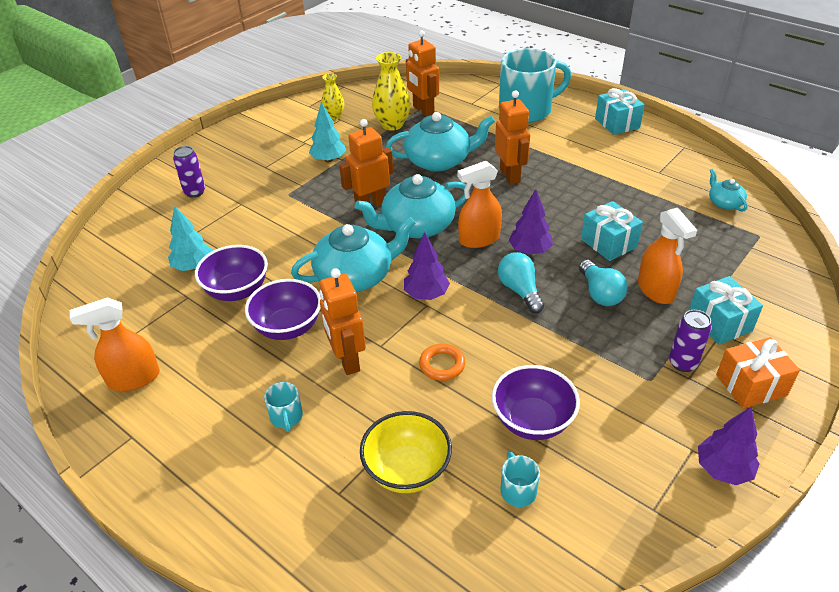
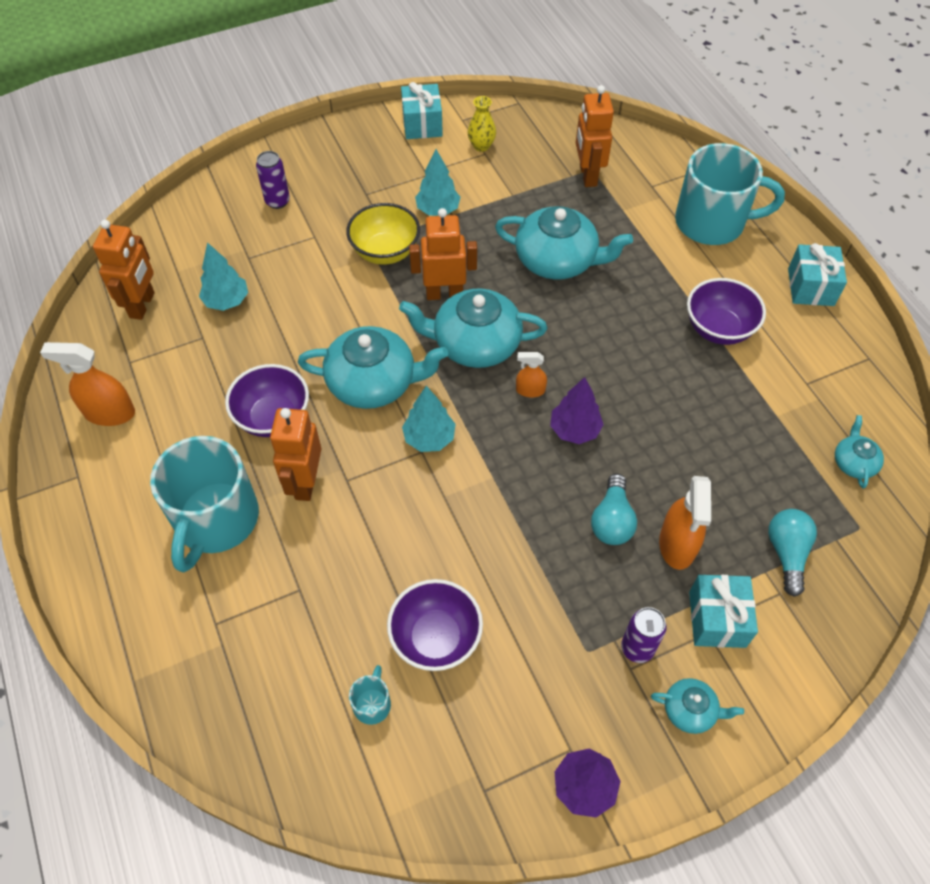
camera: 25 degrees right, 15 degrees up
purple bowl [195,245,268,301] -> purple bowl moved to [687,278,766,345]
turquoise mug [264,382,303,432] -> turquoise mug [150,436,259,572], size x2.47
yellow bowl [360,411,452,493] -> yellow bowl moved to [346,203,420,265]
yellow vase [372,52,411,131] -> none
purple tree [404,232,450,300] -> turquoise tree [402,386,455,452]
orange ring [419,343,466,381] -> none
orange spray bottle [457,161,502,248] -> orange spray bottle [516,352,547,397], size x0.56
orange robot [495,90,530,185] -> orange robot moved to [93,220,155,320]
turquoise light bulb [498,252,544,313] -> turquoise light bulb moved to [768,509,817,597]
turquoise gift [581,201,643,261] -> turquoise gift moved to [401,82,443,139]
orange gift [716,337,800,409] -> turquoise teapot [651,678,744,734]

